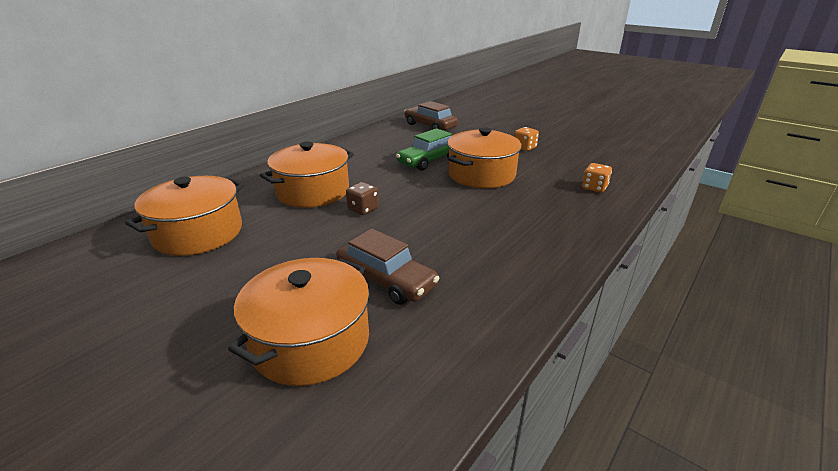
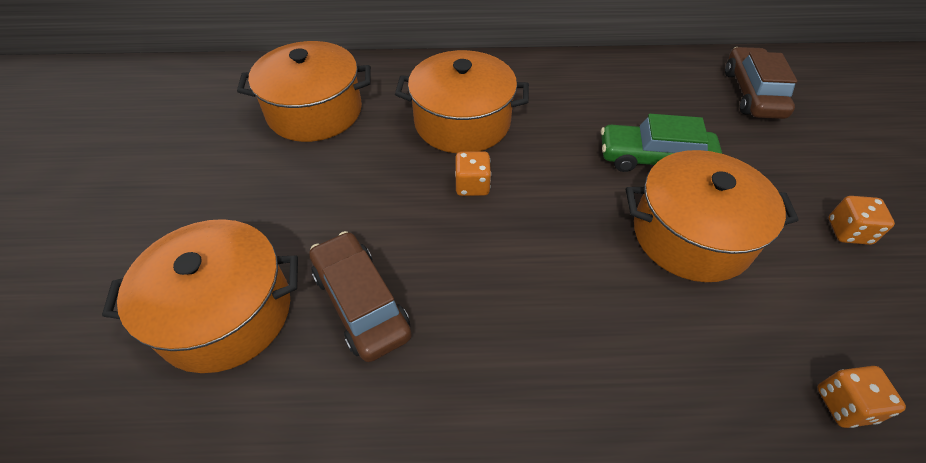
camera: 50 degrees right, 20 degrees up
brown car [336,229,440,305] -> brown car turned 150 degrees clockwise [309,231,412,362]
brown dice [346,182,378,215] -> orange dice [455,151,491,196]

